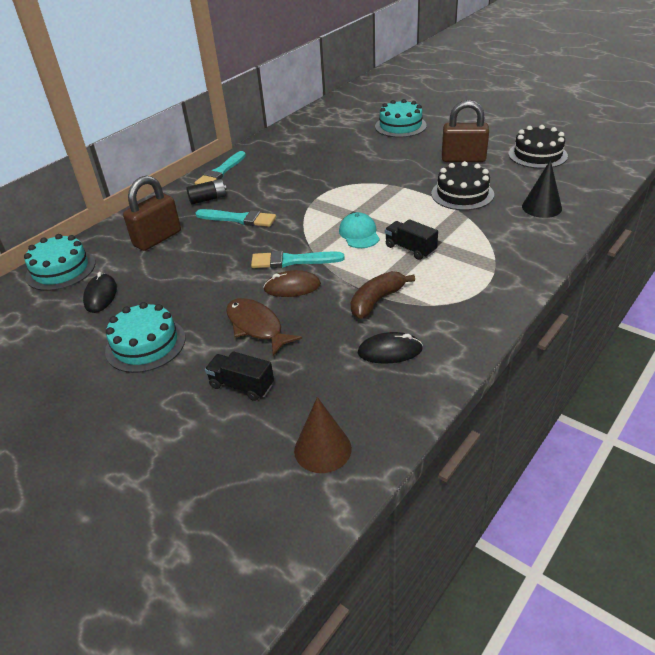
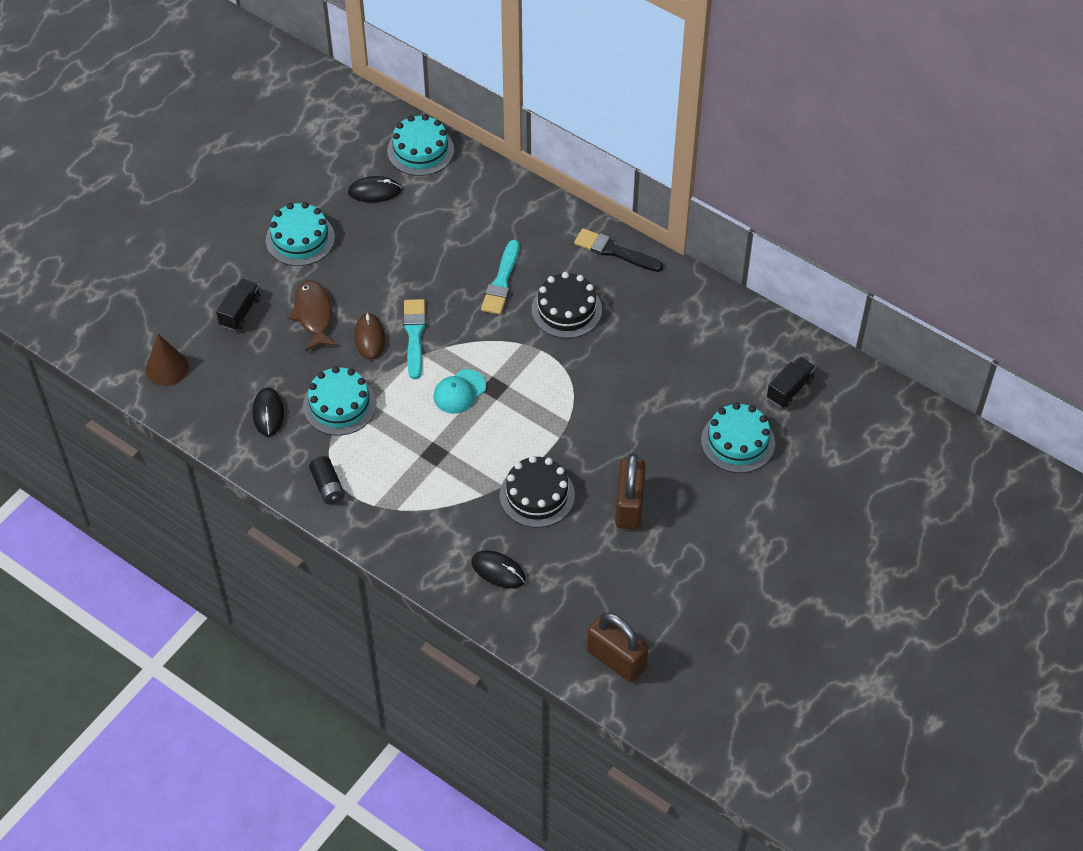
camera: 85 degrees right, 15 degrees up
brown padlock [123,176,181,251] -> brown padlock moved to [587,612,648,682]
black battery [186,179,227,205] -> black battery moved to [309,456,345,504]
turquoise brush [195,151,246,185] -> black brush [574,228,663,272]
brown fish [226,298,302,356] -> brown fish turned 60 degrees counterclockwise [289,280,338,352]
turquoise cap [339,212,380,248] -> turquoise cap turned 150 degrees clockwise [433,369,486,414]
brown banana [351,271,415,319] -> turquoise cake [303,366,376,436]
black truck [385,219,438,260] -> black truck moved to [767,357,816,407]
black cake [508,125,568,169] -> black cake moved to [531,272,602,338]
black cone [522,160,562,218] -> black mouse [471,550,526,589]

